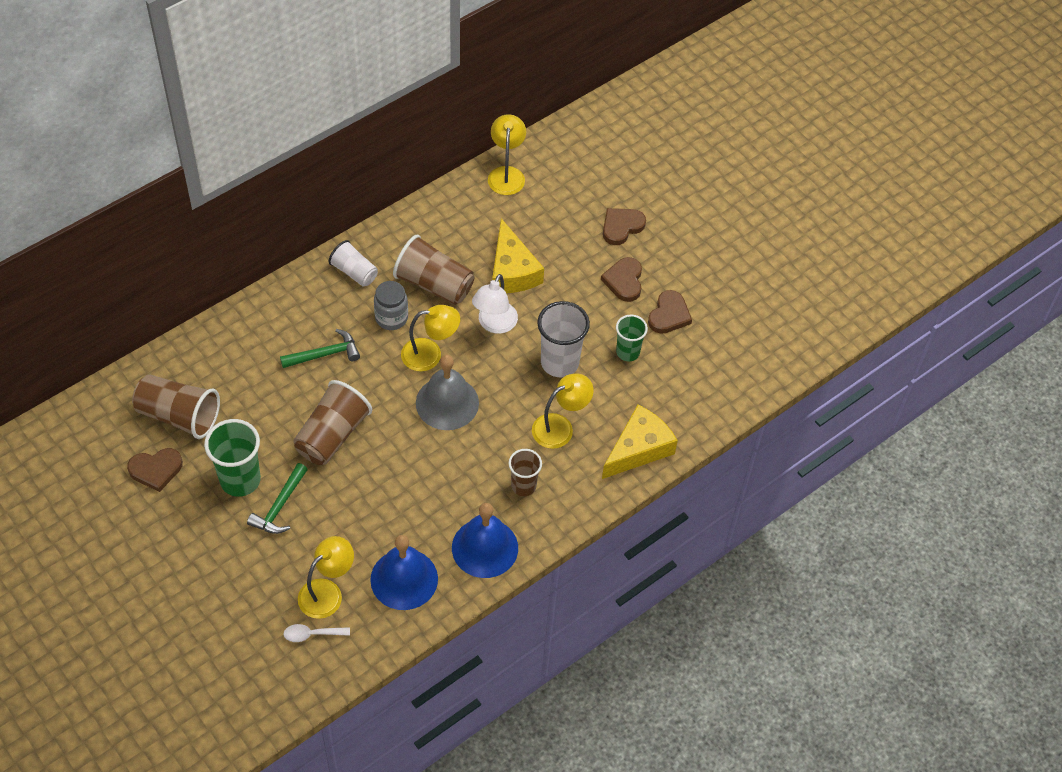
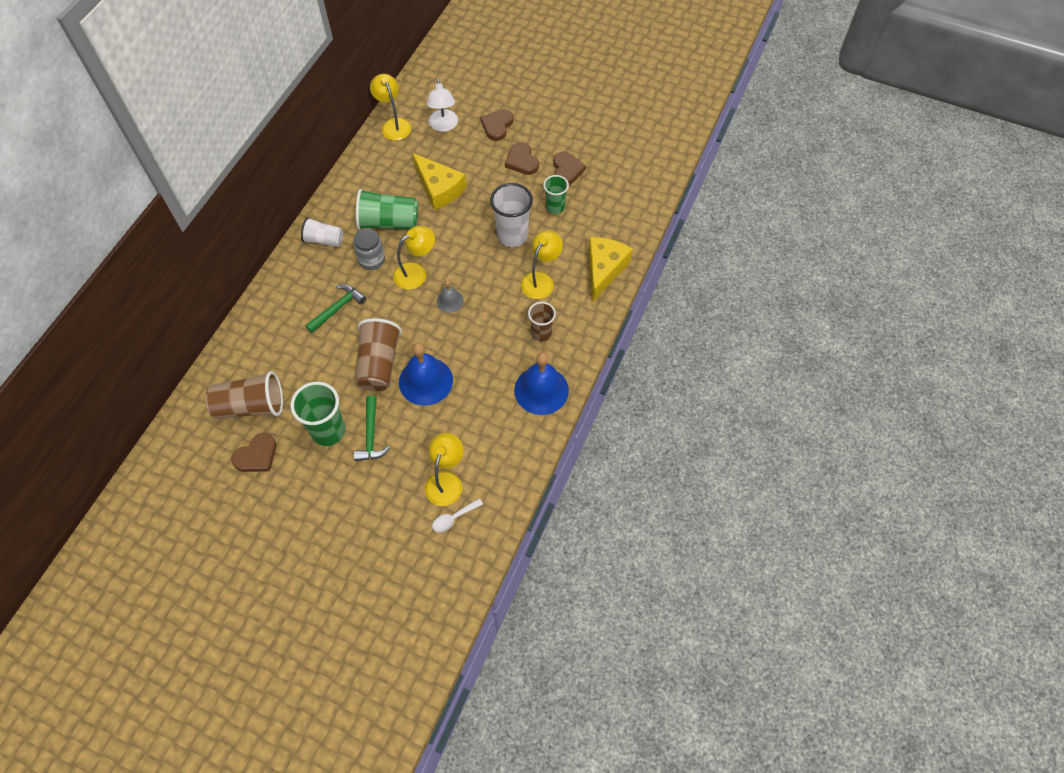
camera: 25 degrees left, 5 degrees up
blue bell [370,535,438,610] -> blue bell moved to [399,343,453,406]
brown cup [393,235,475,305] -> green cup [356,189,418,230]
grey bell [416,355,479,430] -> grey bell [437,280,464,313], size x0.52
white lamp [472,274,518,334] -> white lamp moved to [426,78,458,132]

